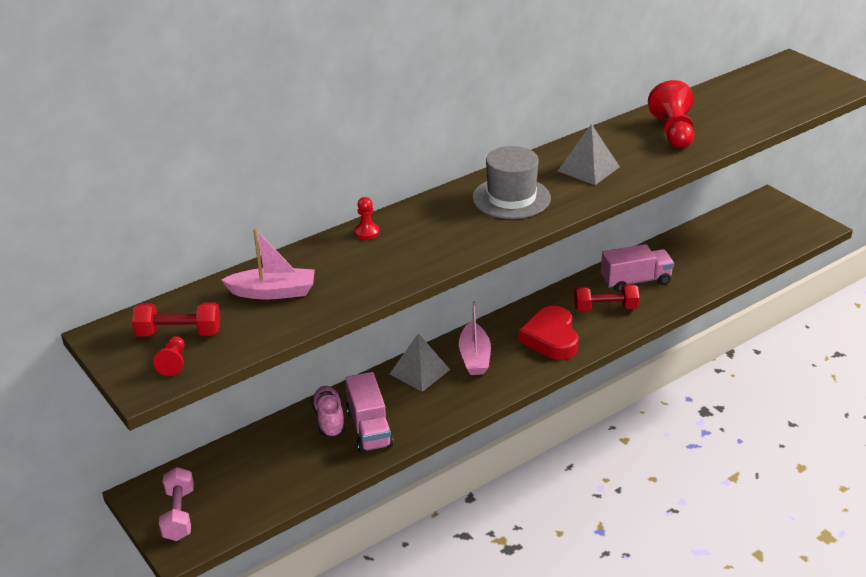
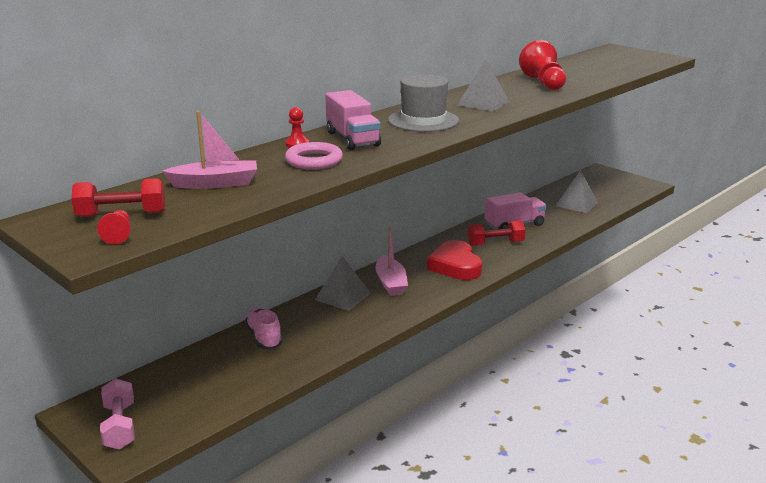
camera: 10 degrees left, 10 degrees down
pink truck [345,372,393,453] -> pink truck moved to [325,90,381,150]
none -> pink ring [285,142,343,169]
none -> grey pyramid [556,170,598,213]

